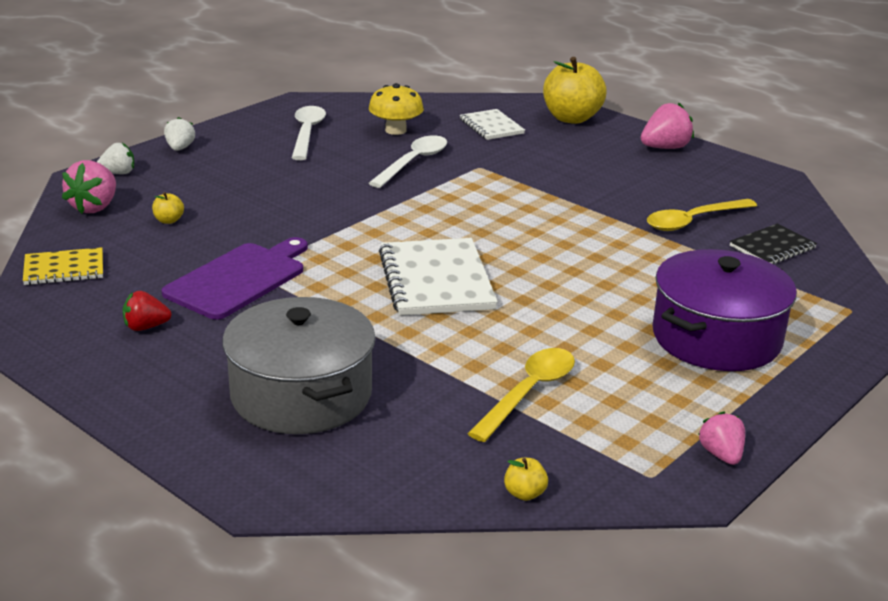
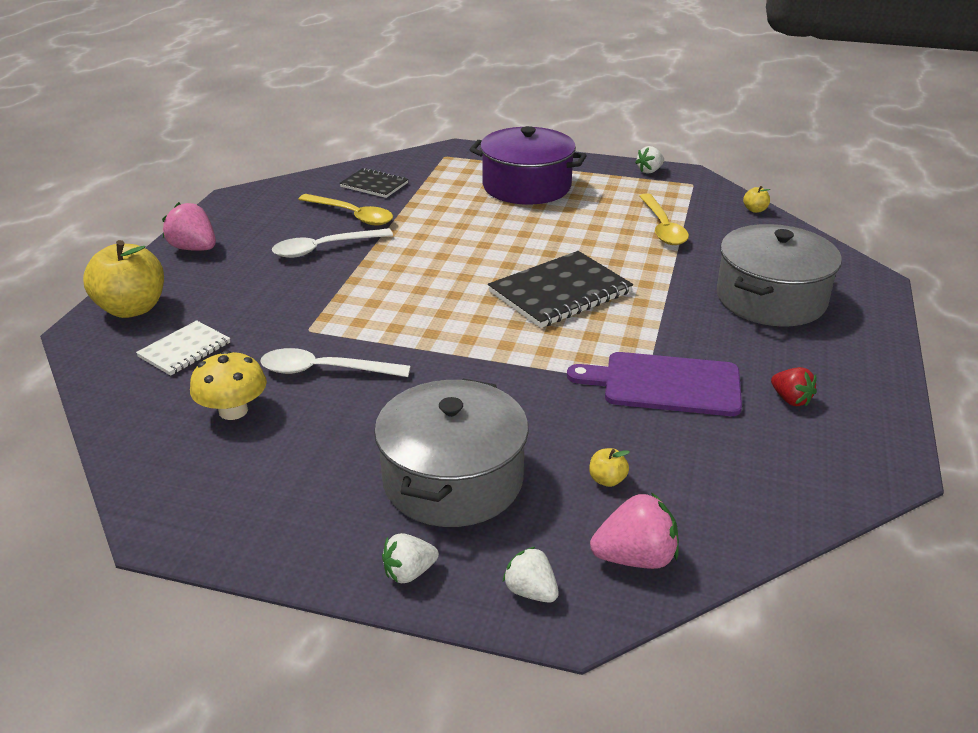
camera: 115 degrees left, 5 degrees up
yellow notebook [23,247,103,285] -> none
white spoon [292,106,326,160] -> white spoon moved to [272,228,393,258]
white notebook [379,238,498,315] -> black notebook [488,251,633,328]
yellow spoon [467,348,575,442] -> yellow spoon turned 105 degrees counterclockwise [639,193,689,245]
pink strawberry [698,412,745,465] -> white strawberry [635,146,664,174]
none -> grey pot [374,379,529,527]

